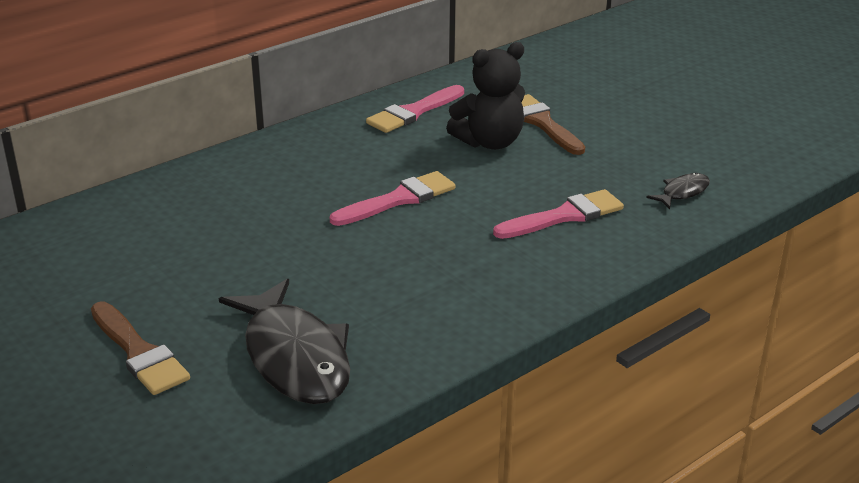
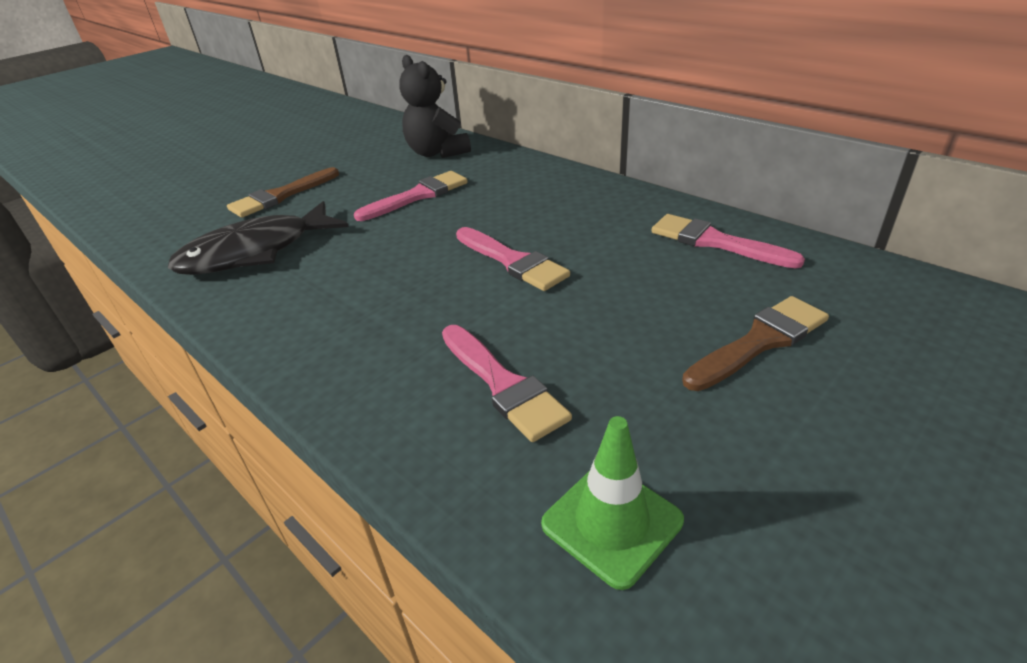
camera: 85 degrees right, 5 degrees up
black teddy bear [446,42,525,150] -> black teddy bear moved to [399,55,471,158]
black fish [647,173,710,209] -> green traffic cone [541,416,684,590]
none -> pink brush [354,171,468,221]

